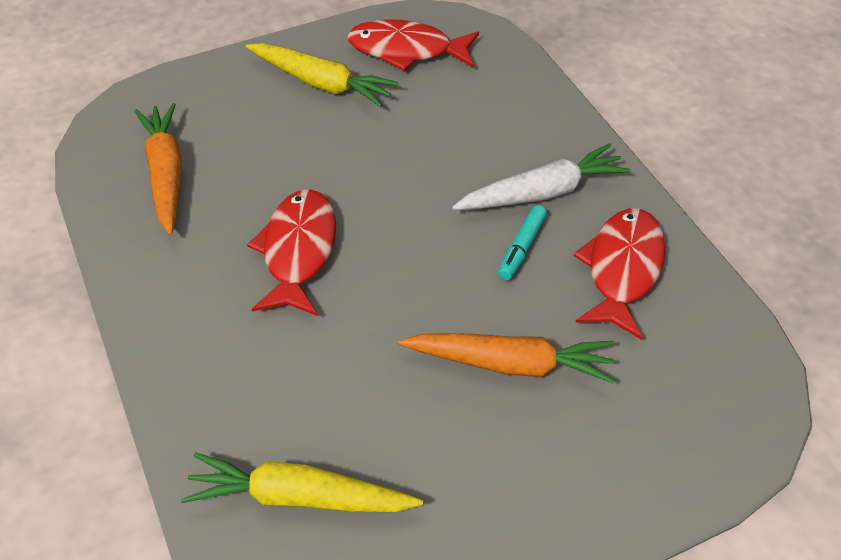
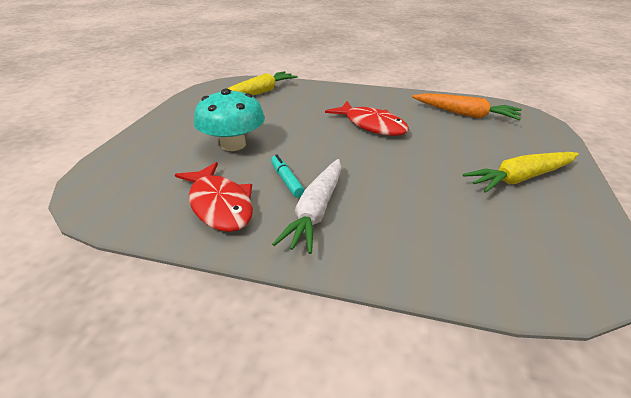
camera: 130 degrees right, 15 degrees down
red fish [347,19,479,71] -> none
orange carrot [399,333,615,383] -> turquoise mushroom [194,89,265,151]

